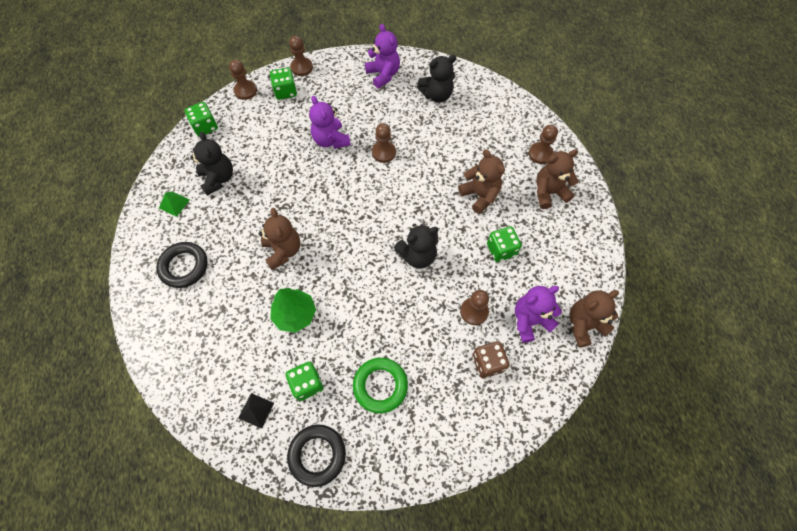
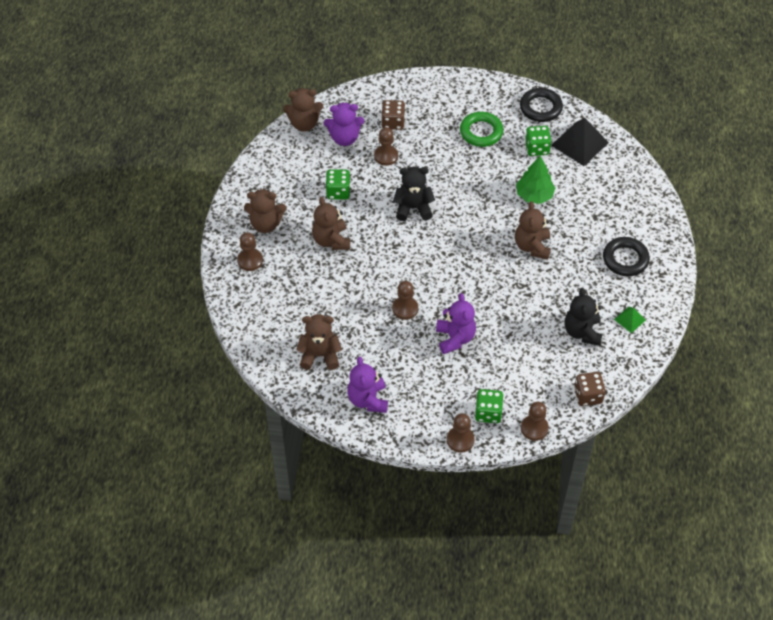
camera: 160 degrees left, 10 degrees down
green dice [185,102,218,136] -> brown dice [574,372,606,406]
black pyramid [239,393,274,429] -> black pyramid [551,117,609,166], size x1.98
black teddy bear [417,55,456,103] -> brown teddy bear [296,314,342,370]

